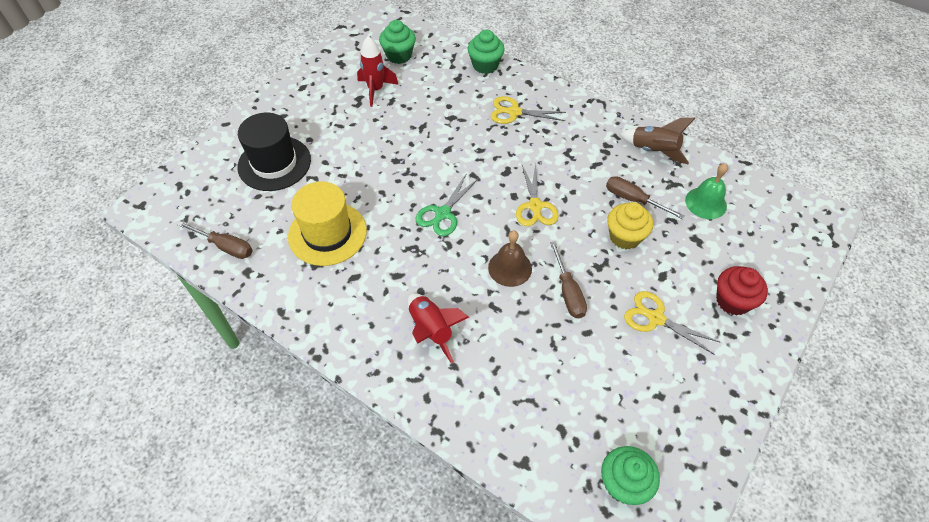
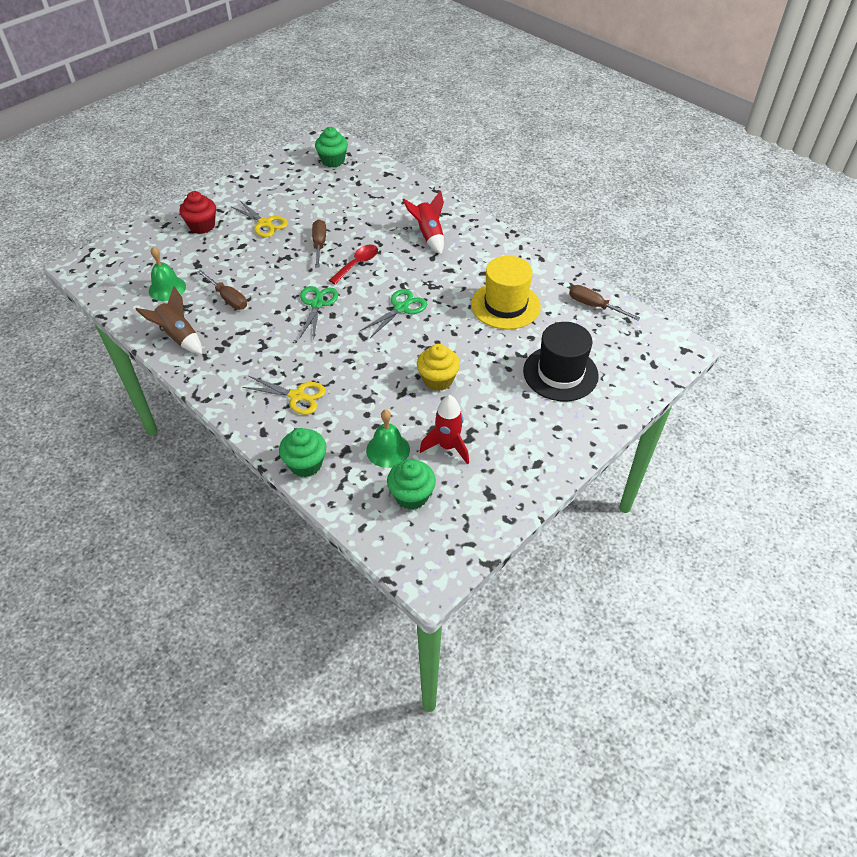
camera: 170 degrees left, 5 degrees down
brown bell [488,231,532,287] -> red spoon [329,245,378,284]
yellow scissors [516,164,559,226] -> green scissors [300,286,338,340]
yellow cupcake [607,202,653,249] -> yellow cupcake moved to [417,344,460,391]
none -> green bell [366,410,410,468]

